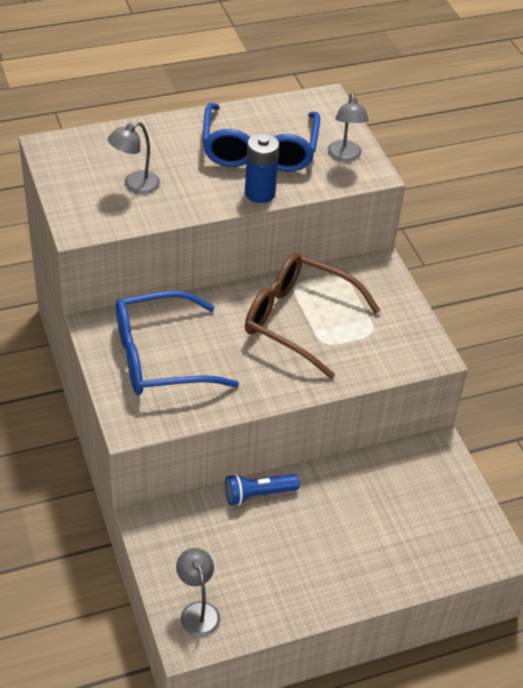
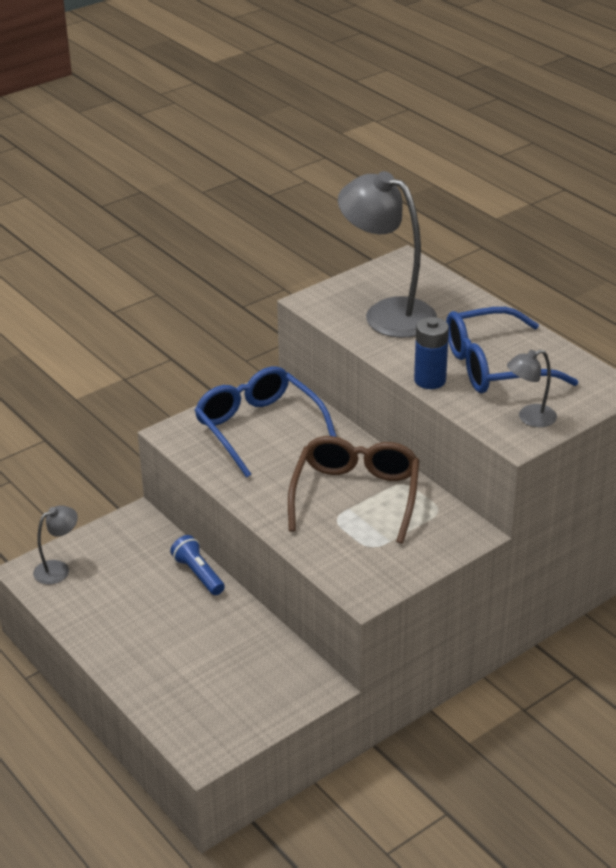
camera: 75 degrees right, 10 degrees down
grey lamp [108,122,160,194] -> grey lamp [338,171,437,338], size x2.06

